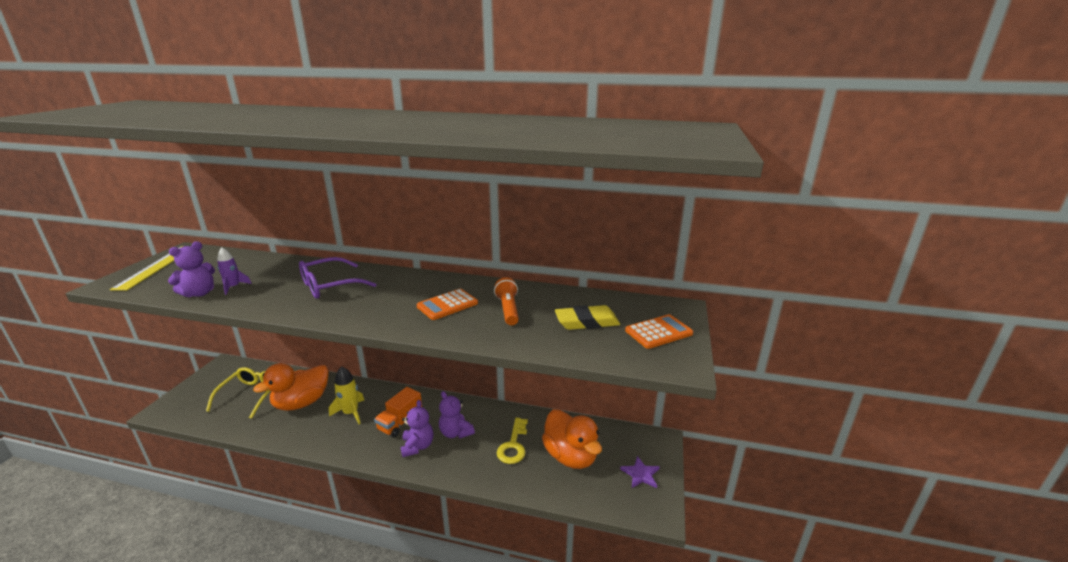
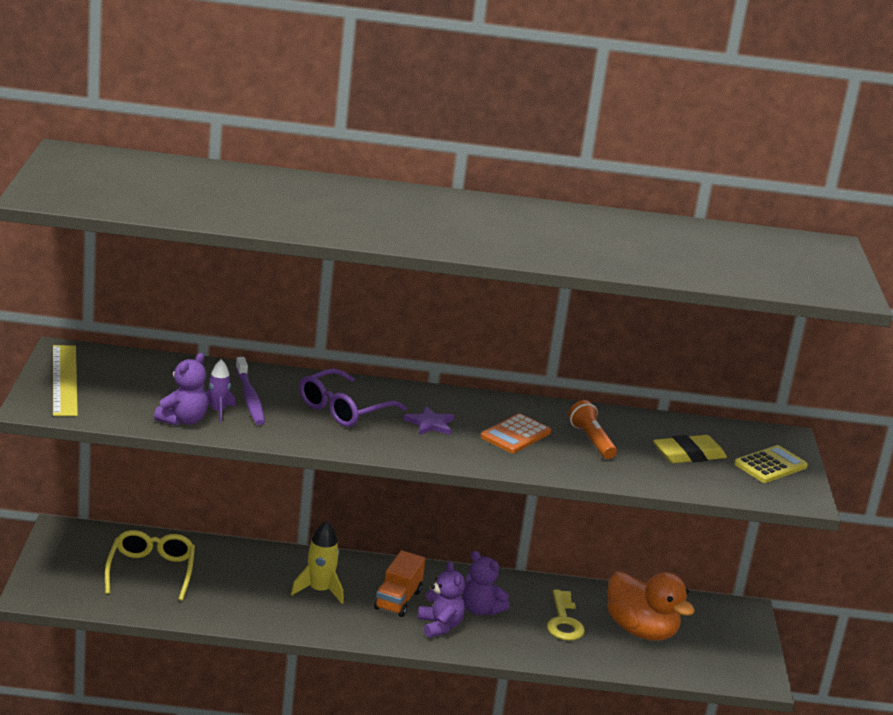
camera: 15 degrees left, 0 degrees up
orange duck [253,363,329,411] -> none
purple star [620,456,660,488] -> purple star moved to [403,406,455,435]
orange calculator [625,314,693,349] -> yellow calculator [734,445,808,483]
none -> purple toothbrush [236,357,265,425]

